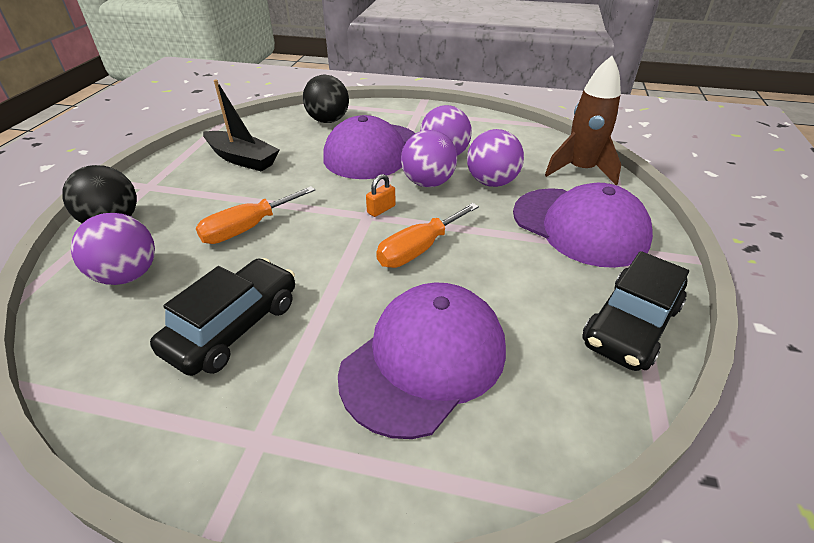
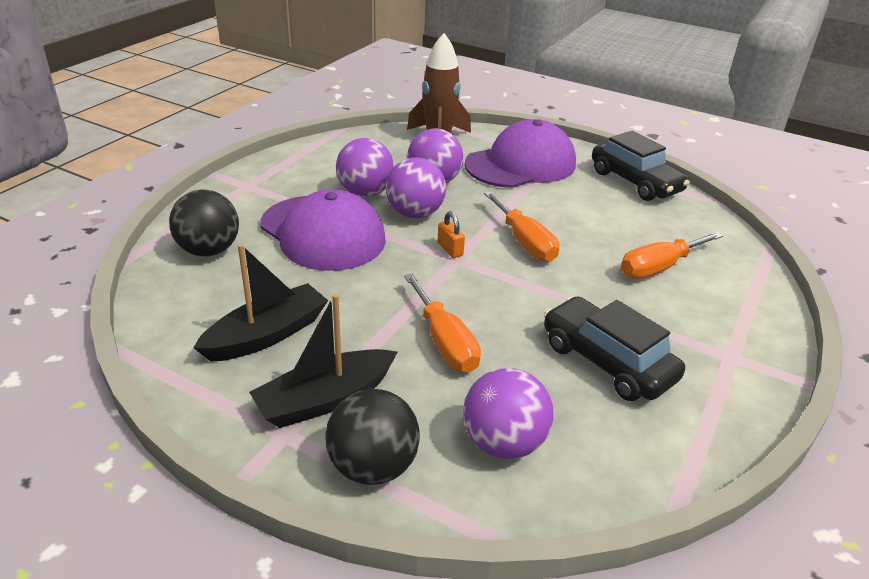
camera: 75 degrees left, 5 degrees down
purple cap [338,282,506,439] -> orange screwdriver [621,232,723,279]
none -> black boat [249,294,397,428]

